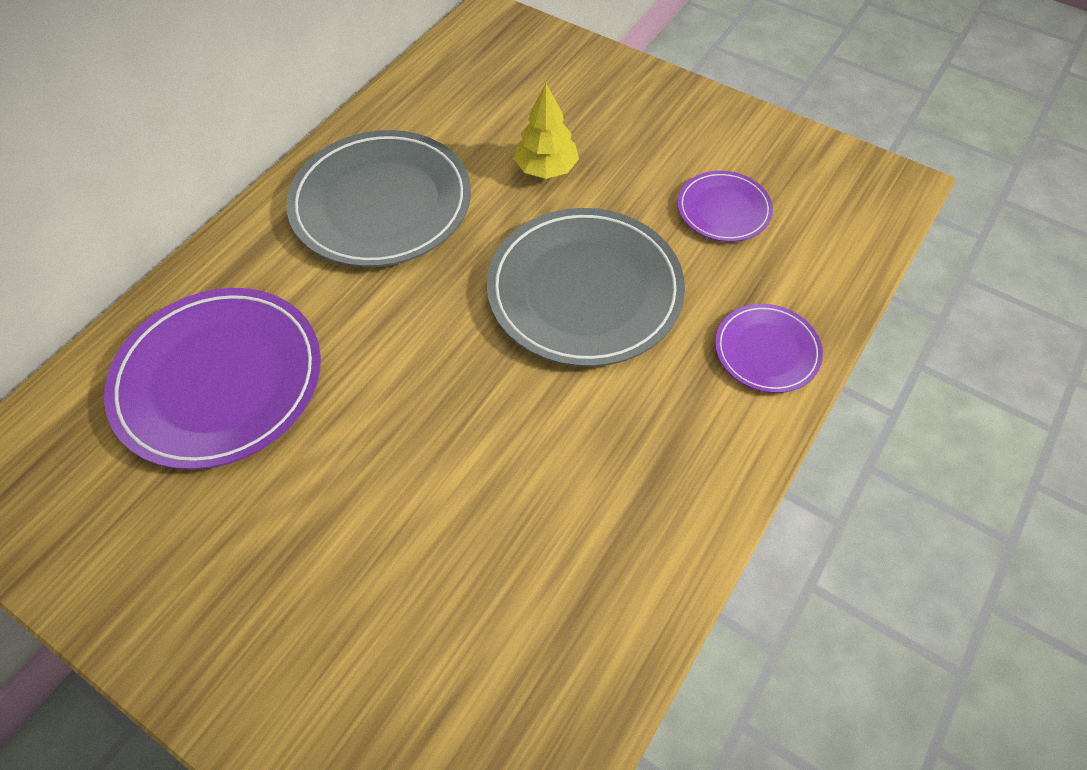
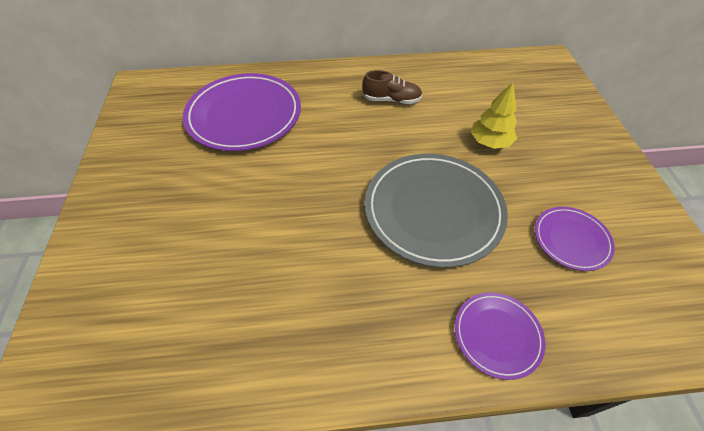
camera: 50 degrees right, 5 degrees down
grey plate [286,130,471,267] -> brown shoe [362,70,422,104]

